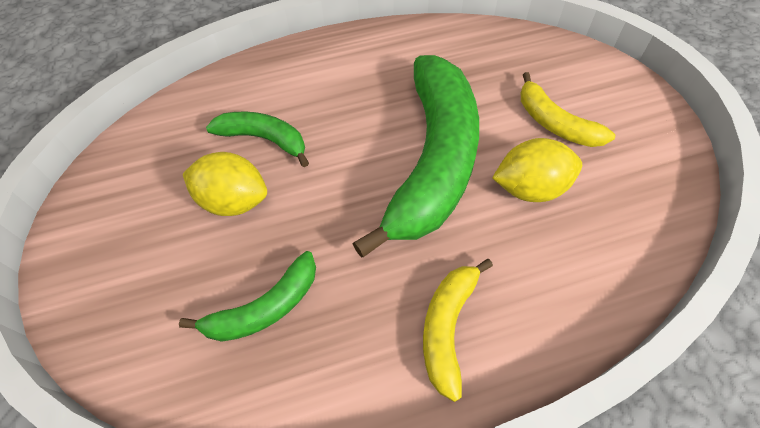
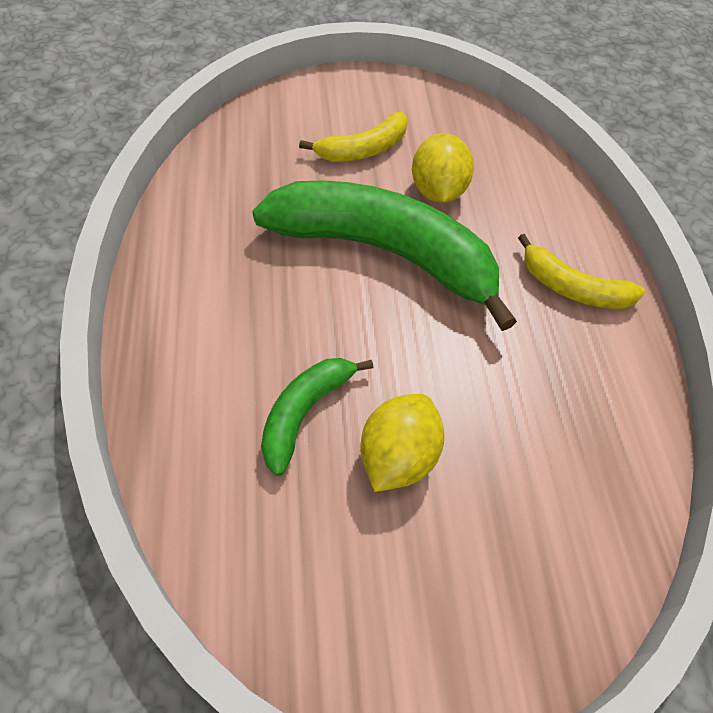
camera: 85 degrees left, 0 degrees up
green banana [179,251,316,342] -> none

